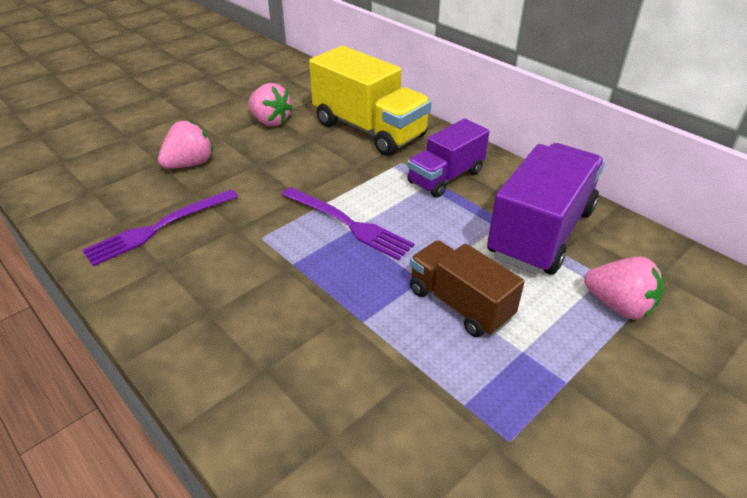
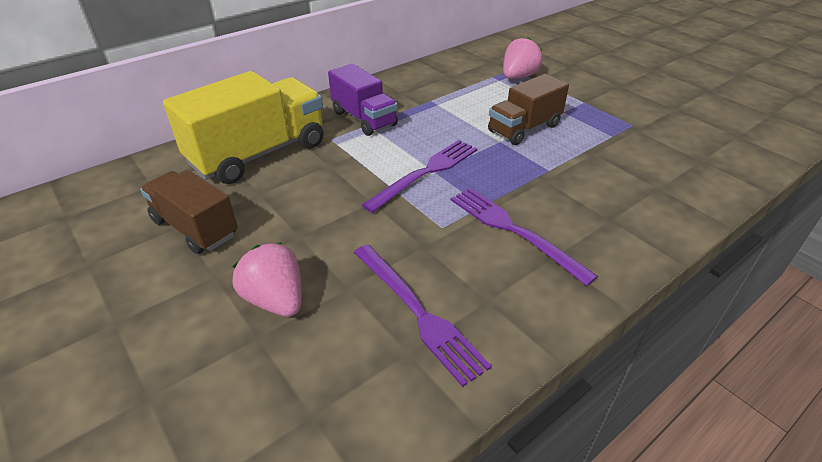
camera: 85 degrees left, 0 degrees up
pink strawberry [248,83,293,126] -> brown truck [140,170,238,254]
purple truck [487,143,605,275] -> none
none -> purple fork [451,188,598,286]

